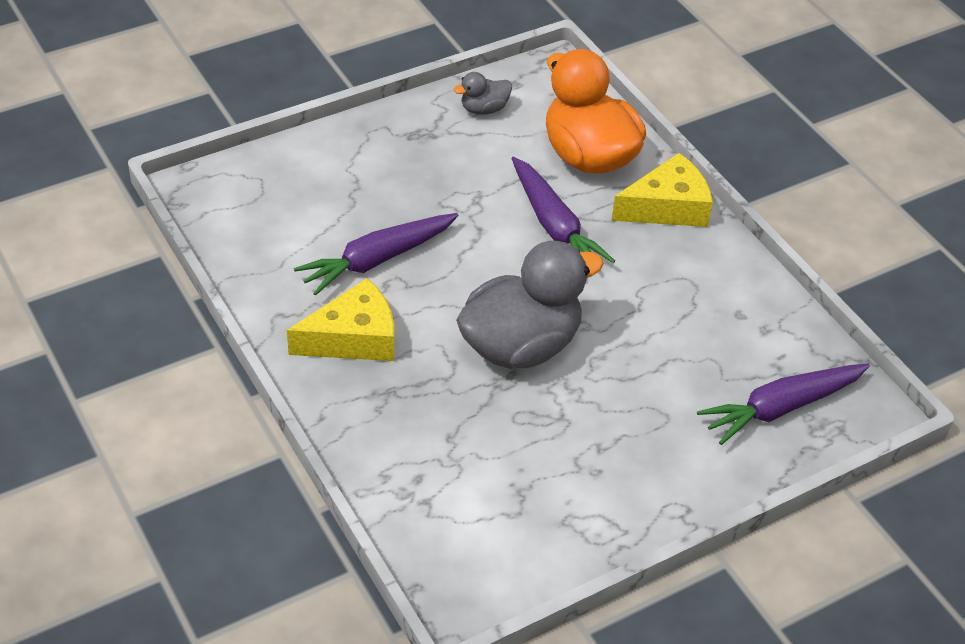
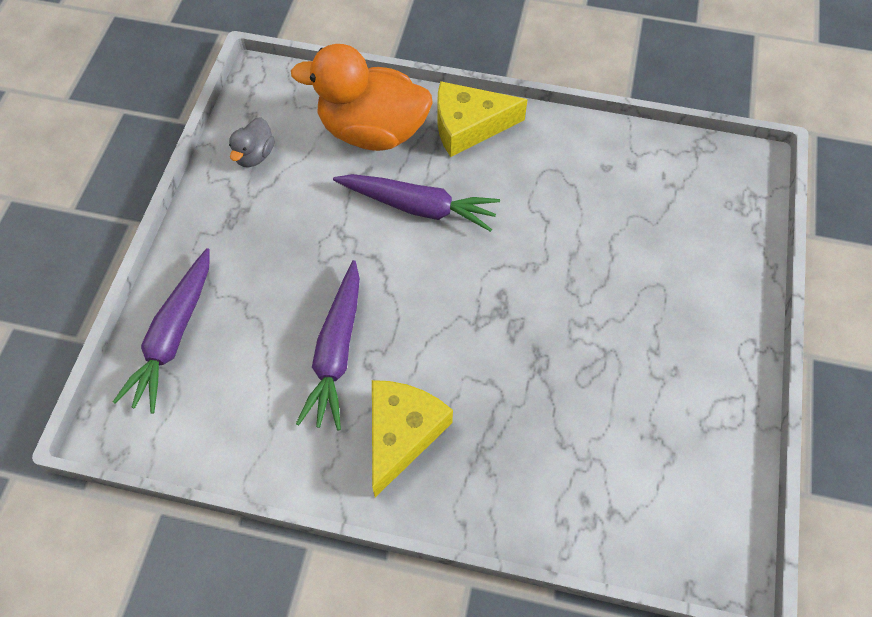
camera: 45 degrees left, 15 degrees up
grey duck [456,241,604,369] -> none
yellow cheese [611,153,713,227] -> yellow cheese turned 120 degrees counterclockwise [437,81,528,157]
purple carrot [697,364,870,445] -> purple carrot moved to [113,248,210,414]

